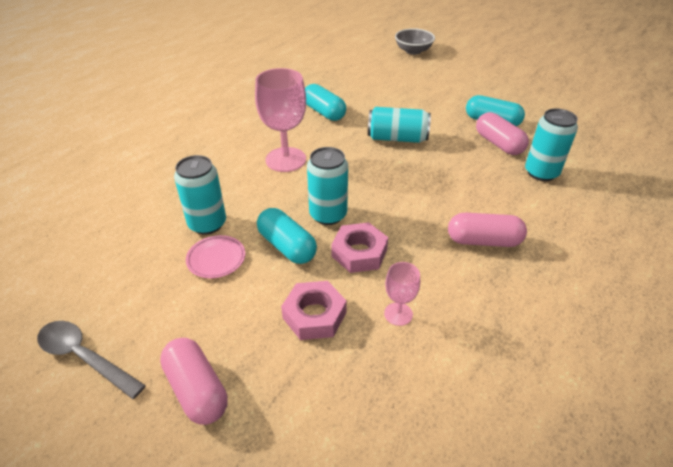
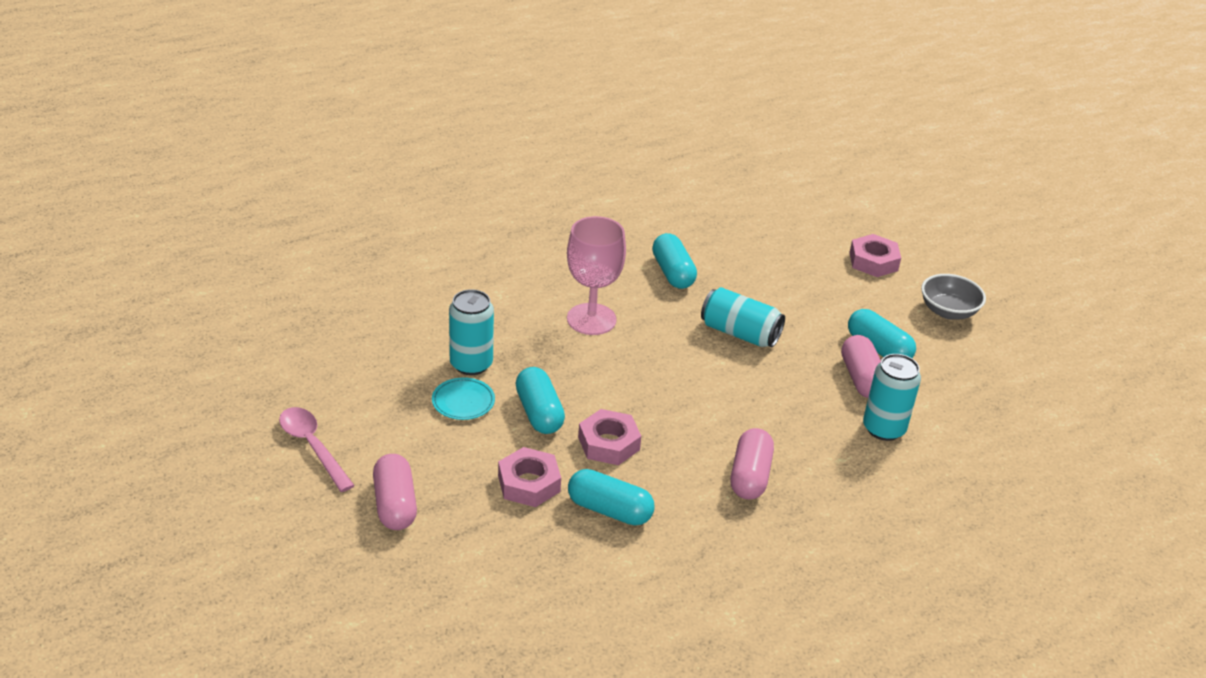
camera: 20 degrees right, 5 degrees down
grey spoon [37,321,146,399] -> pink spoon [279,407,355,492]
pink plate [186,235,245,278] -> turquoise plate [432,377,495,420]
turquoise can [307,147,348,225] -> none
pink goblet [384,262,420,326] -> turquoise capsule [568,469,655,525]
grey bowl [395,28,435,55] -> grey bowl moved to [921,274,986,319]
pink capsule [448,213,527,247] -> pink capsule turned 75 degrees clockwise [730,428,774,500]
none -> pink nut [849,234,901,277]

